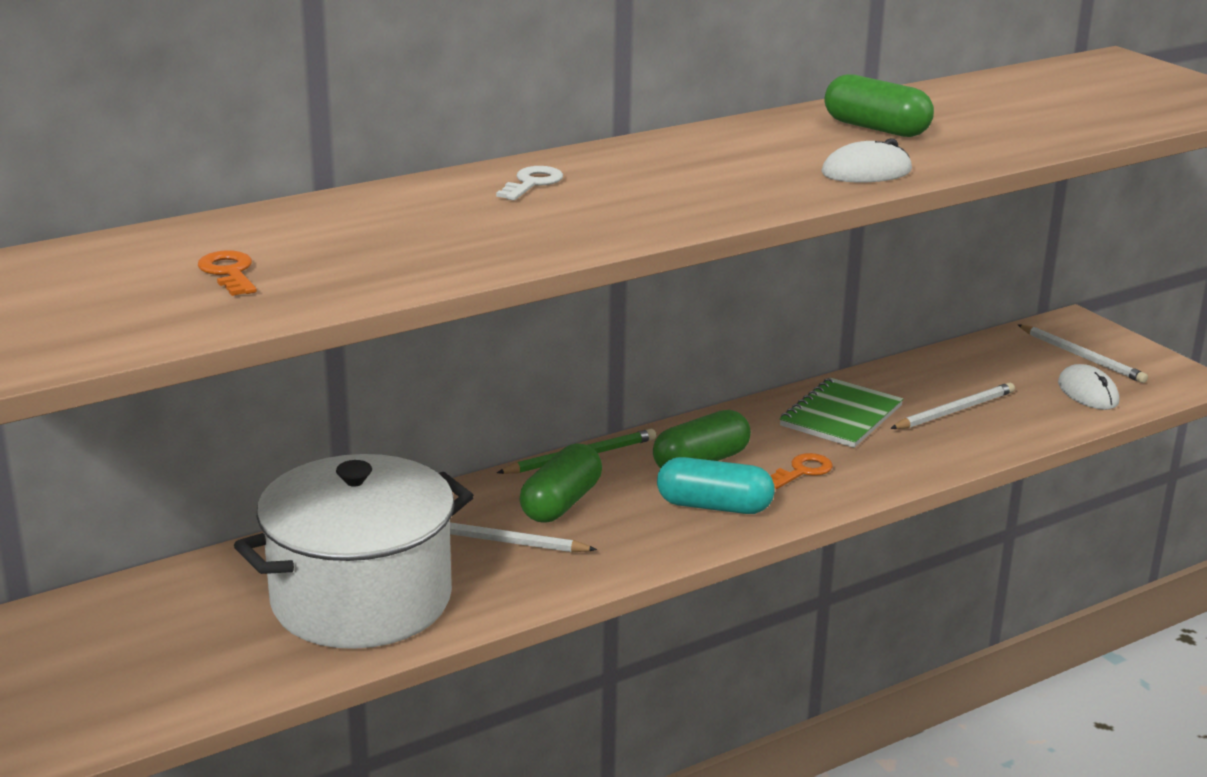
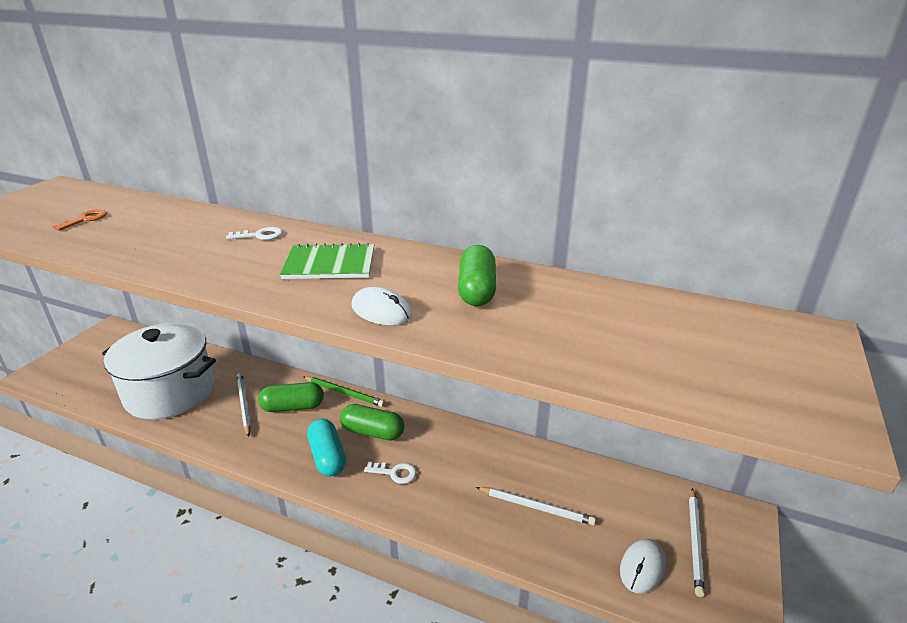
camera: 55 degrees right, 5 degrees up
orange key [771,453,833,489] -> white key [364,462,417,484]
green notebook [780,377,903,448] -> green notebook moved to [280,243,374,279]

